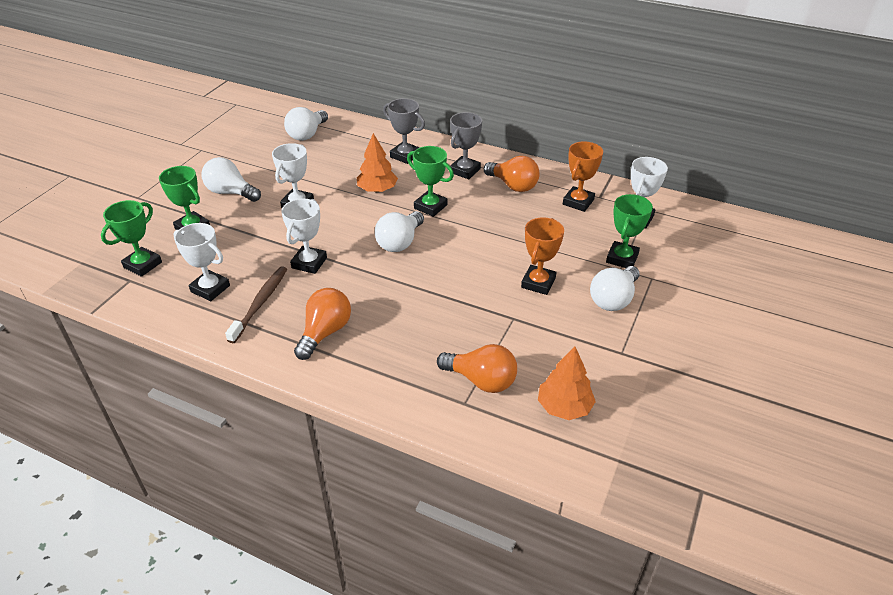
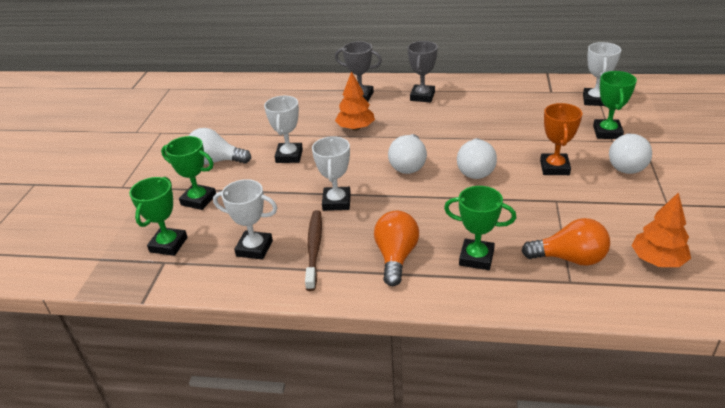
camera: 15 degrees left, 5 degrees down
white light bulb [284,107,328,141] -> white light bulb moved to [457,138,497,179]
green trophy [407,146,454,217] -> green trophy moved to [444,186,516,270]
orange light bulb [484,156,540,192] -> none
orange trophy [563,142,603,212] -> none

